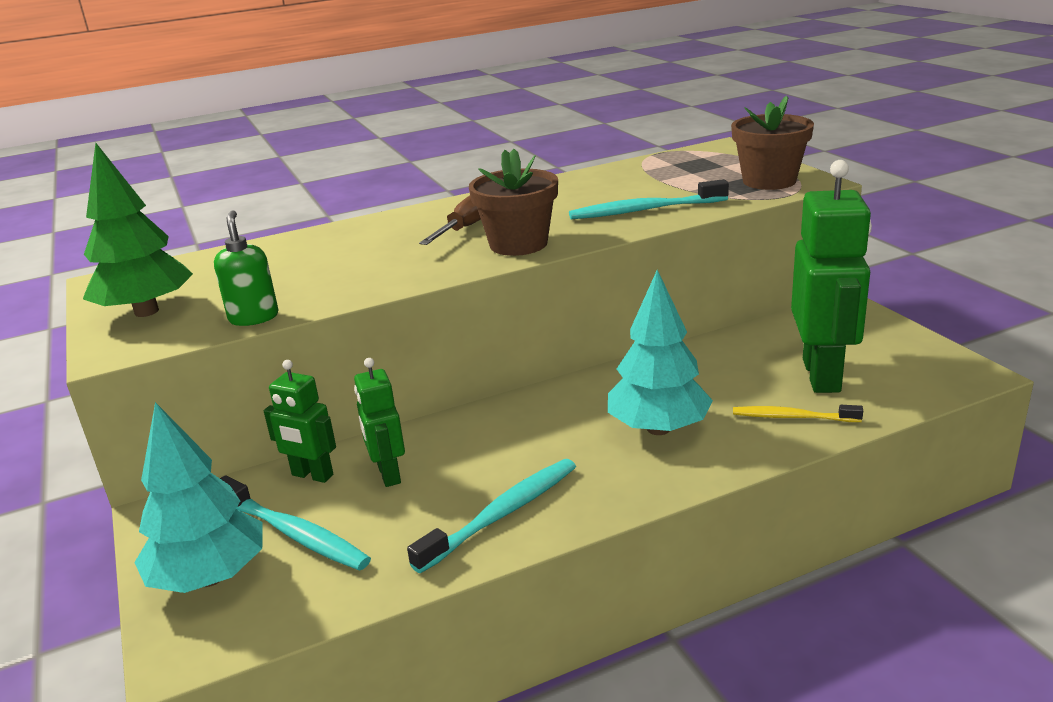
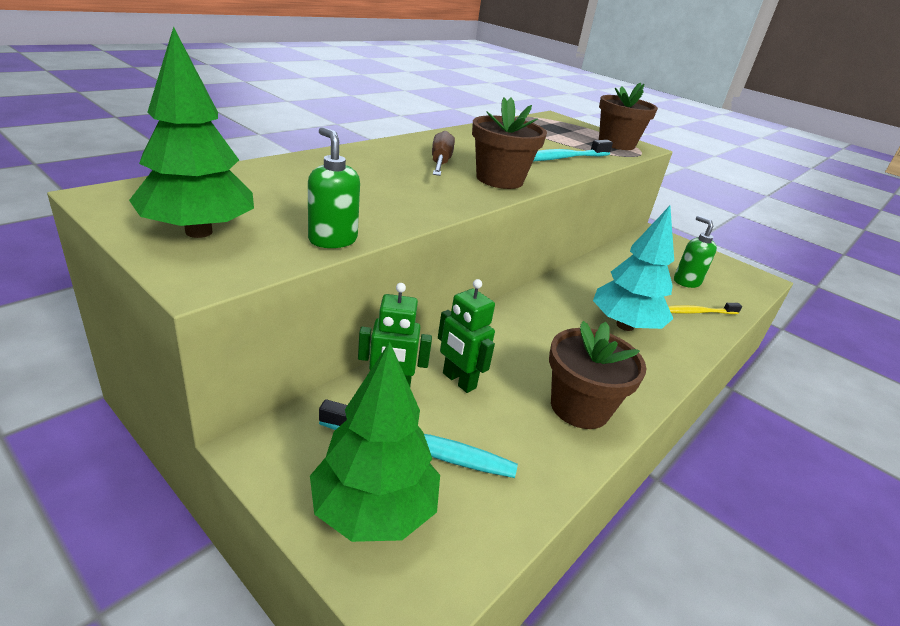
camera: 30 degrees left, 5 degrees up
turquoise tree [134,402,263,593] -> green tree [310,342,440,542]
turquoise toothbrush [407,459,576,573] -> brown flower pot [549,321,646,429]
green robot [791,160,872,393] -> green soap dispenser [674,216,717,288]

